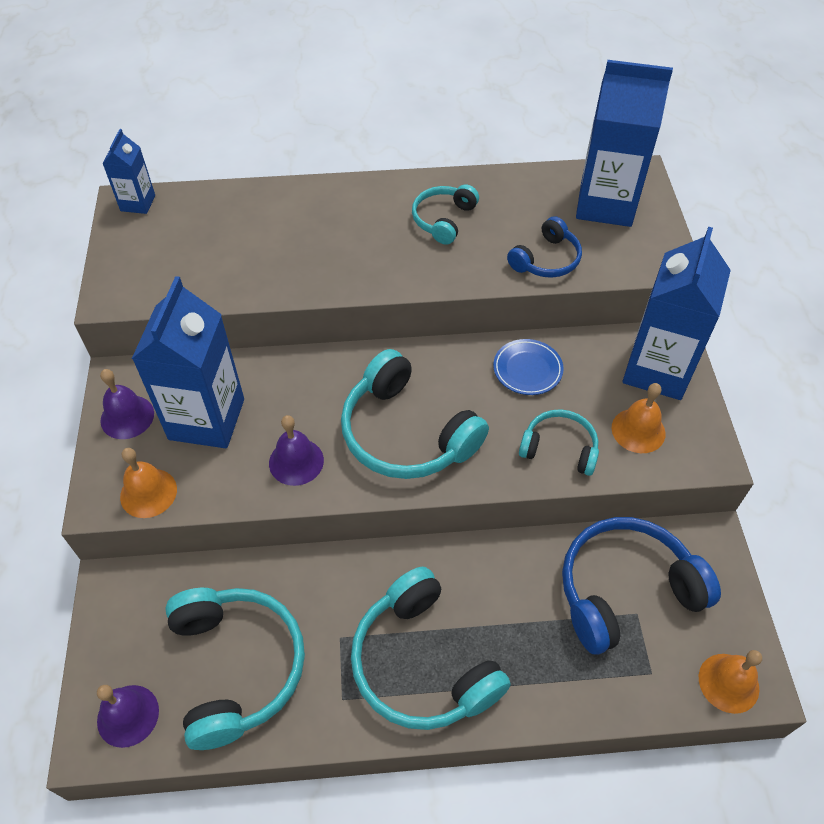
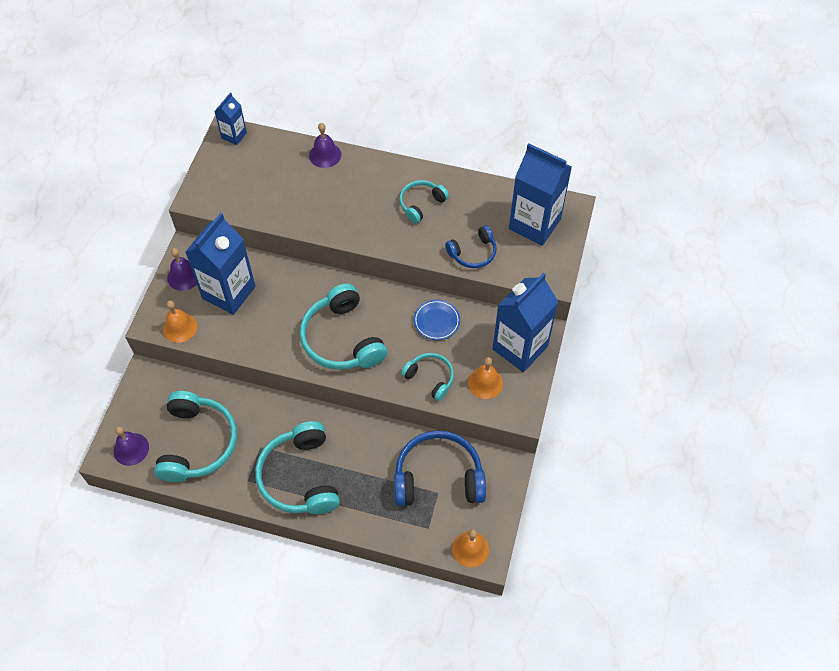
camera: 20 degrees right, 5 degrees up
purple bell [269,415,324,486] -> purple bell moved to [309,123,341,168]

